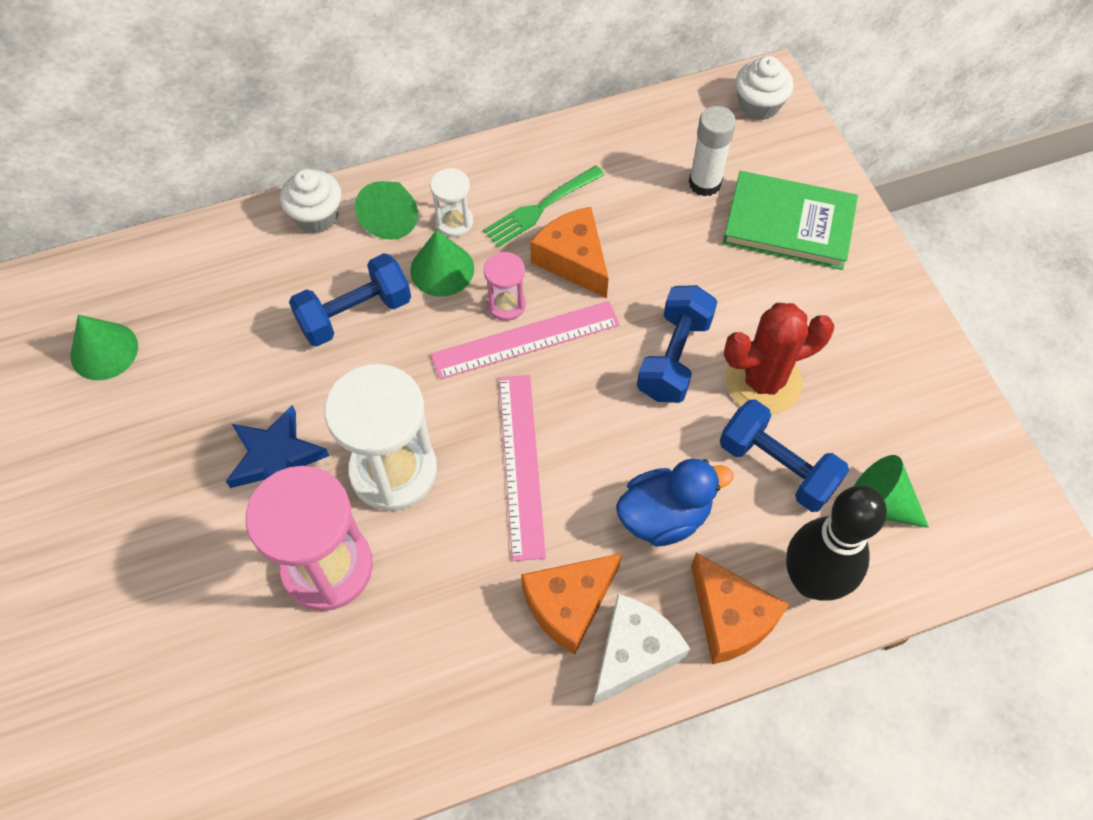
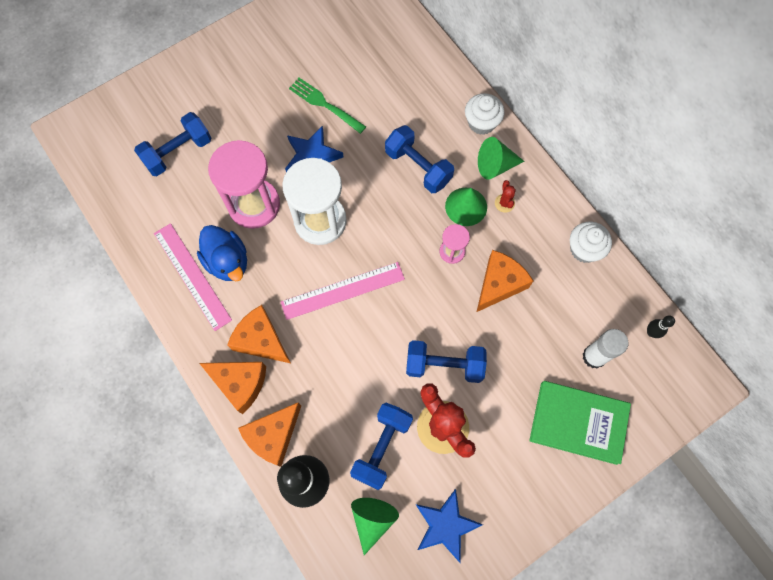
camera: 75 degrees right, 10 degrees up
green cone [71,314,138,380] -> none
white hourglass [430,168,473,237] -> red cactus [495,180,516,212]
pink ruler [431,301,620,379] -> pink ruler moved to [154,223,232,331]
green fork [483,166,604,247] -> green fork moved to [289,78,366,134]
white cheese [593,594,690,706] -> orange cheese [199,362,266,414]
blue duck [616,459,734,547] -> blue duck moved to [197,225,247,281]
green book [723,171,858,270] -> green book turned 75 degrees counterclockwise [529,381,631,465]
white cupcake [736,56,793,120] -> white cupcake moved to [570,222,612,263]
none -> blue dumbbell [134,112,211,176]
none -> blue star [415,489,483,563]
none -> black bowling pin [647,316,675,338]

